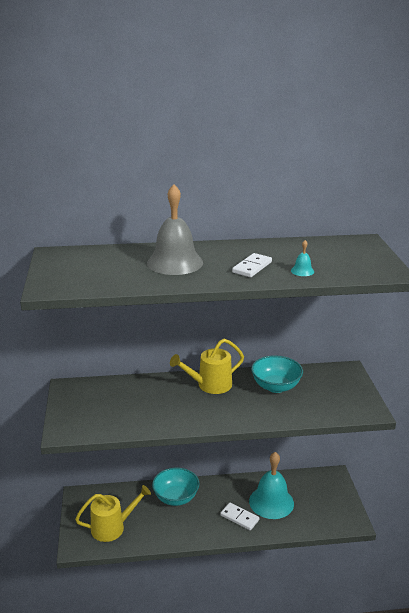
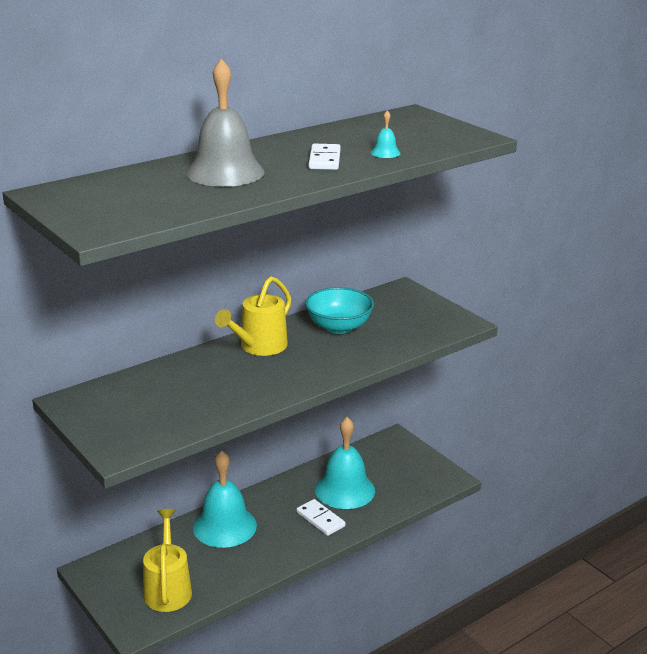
camera: 30 degrees left, 0 degrees up
yellow watering can [75,485,151,542] -> yellow watering can turned 45 degrees counterclockwise [143,509,192,612]
turquoise bowl [152,467,199,506] -> turquoise bell [193,451,257,548]
white domino [220,503,259,530] -> white domino turned 45 degrees clockwise [297,499,346,536]

